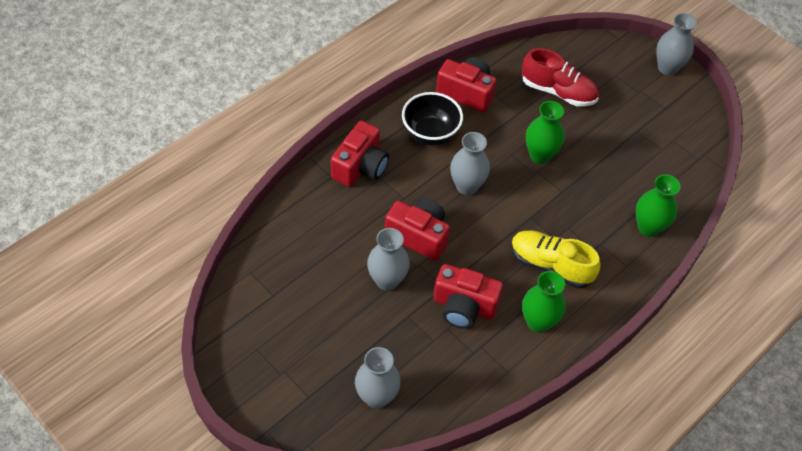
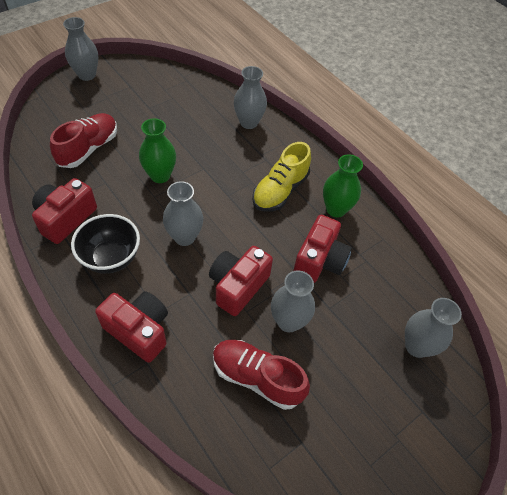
camera: 85 degrees left, 0 degrees up
green vase [636,174,681,237] -> grey vase [234,66,267,129]
none -> red shoe [213,340,310,410]

